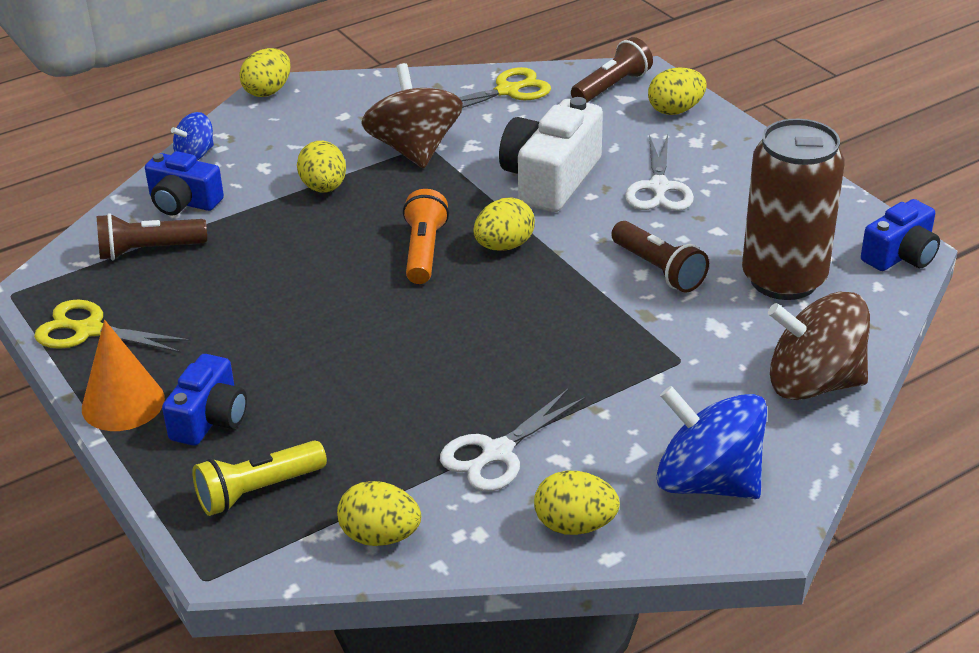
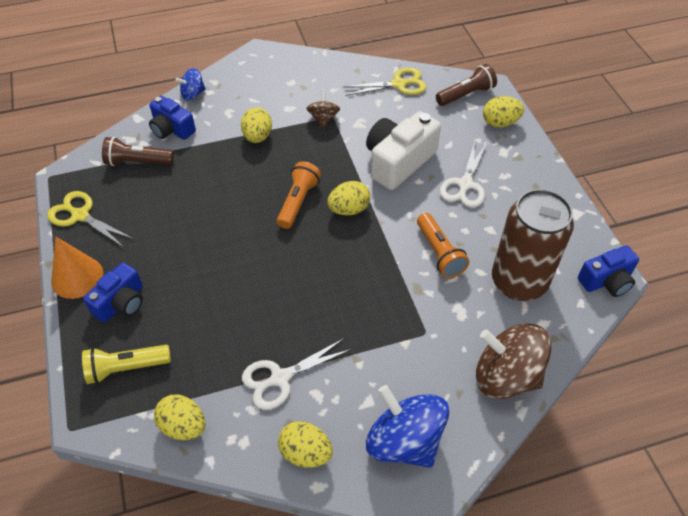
camera: 15 degrees right, 15 degrees up
yellow egg [240,48,291,97] -> none
brown spinning top [361,63,463,168] -> brown spinning top [306,91,340,127], size x0.51
brown flashlight [611,221,709,293] -> orange flashlight [417,213,469,278]

